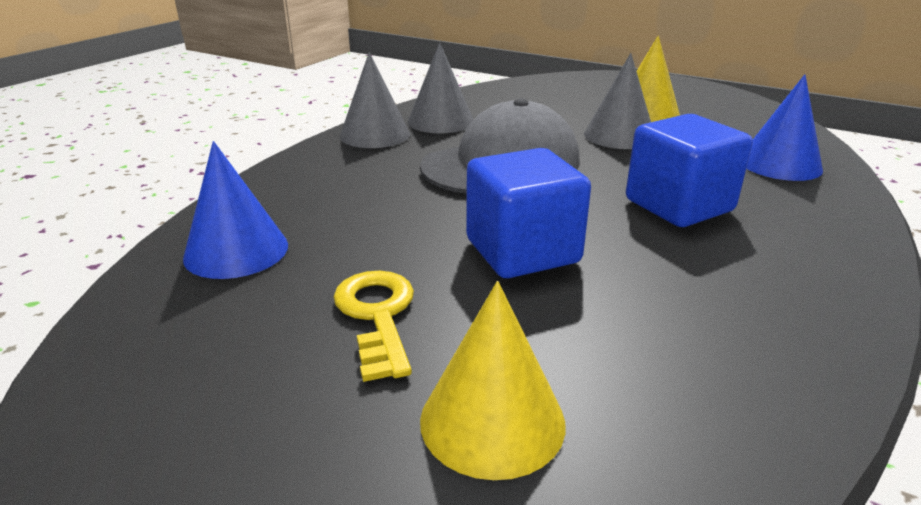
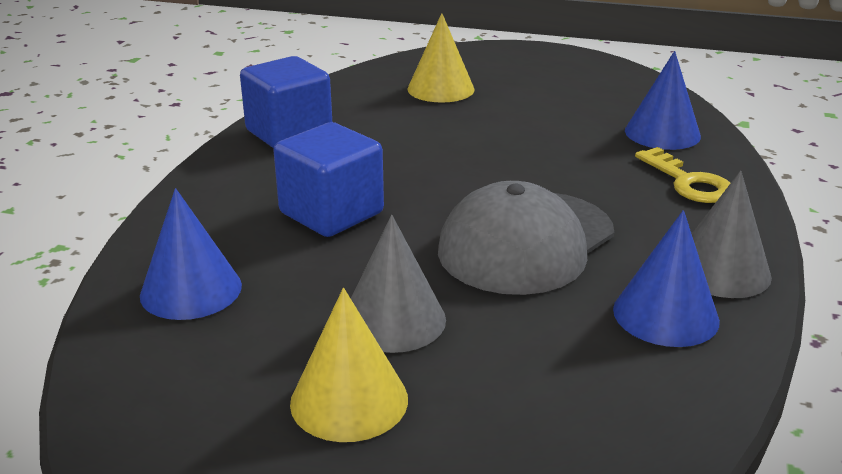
camera: 165 degrees right, 0 degrees up
yellow key [333,270,414,382] -> yellow key moved to [635,147,730,203]
grey cone [408,42,474,133] -> blue cone [613,210,720,347]
blue cube [466,148,591,278] -> blue cube moved to [240,56,332,148]

